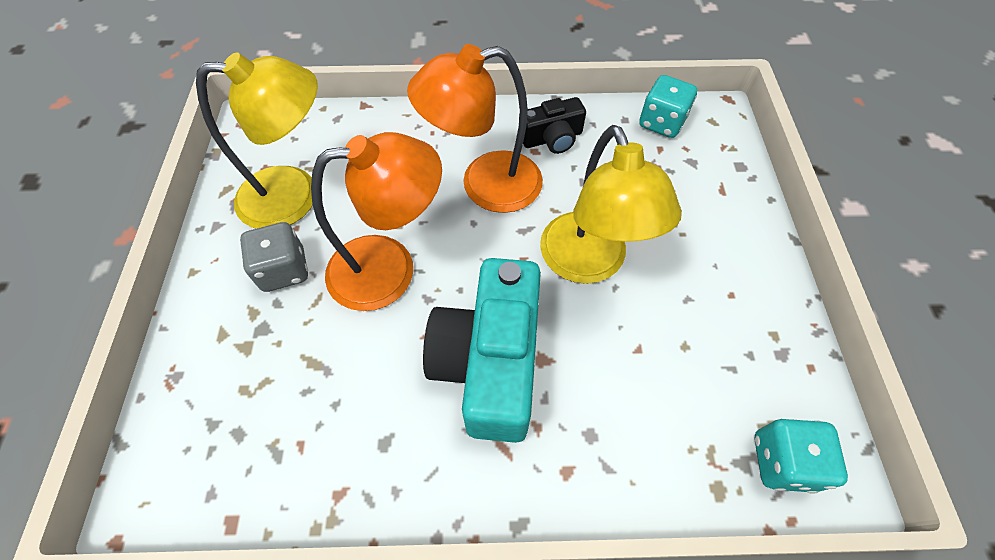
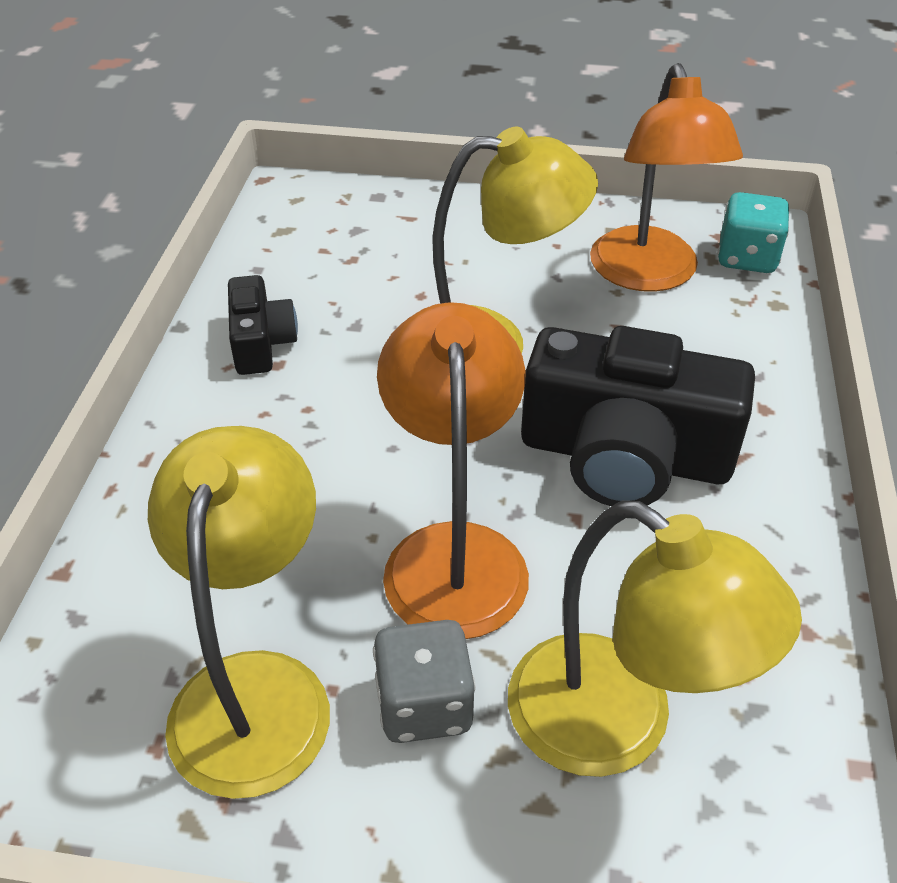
camera: 80 degrees left, 15 degrees down
orange lamp [407,44,543,213] -> orange lamp moved to [590,63,743,292]
turquoise camera [423,258,541,443] -> black camera [521,326,755,506]
turquoise dice [639,75,697,138] -> none
none -> yellow lamp [508,500,802,777]

